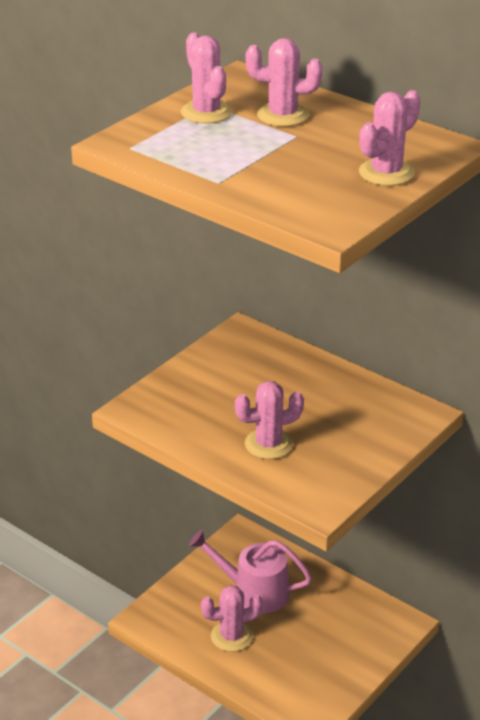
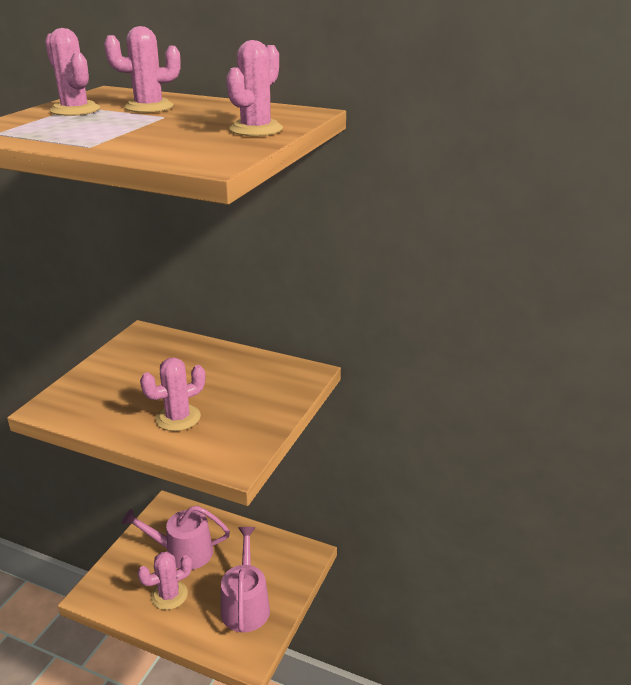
camera: 15 degrees left, 5 degrees down
none -> pink watering can [221,527,270,632]

